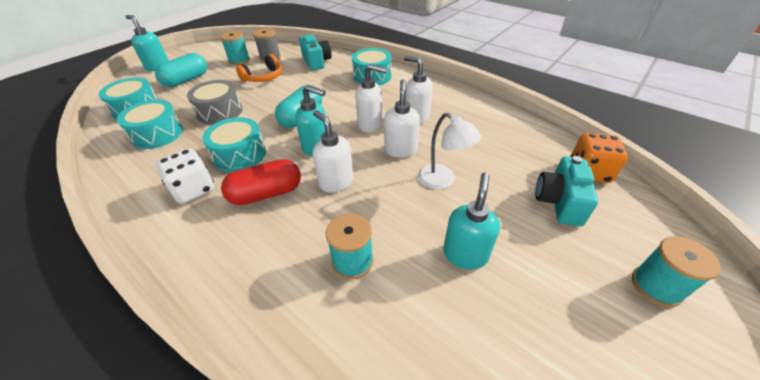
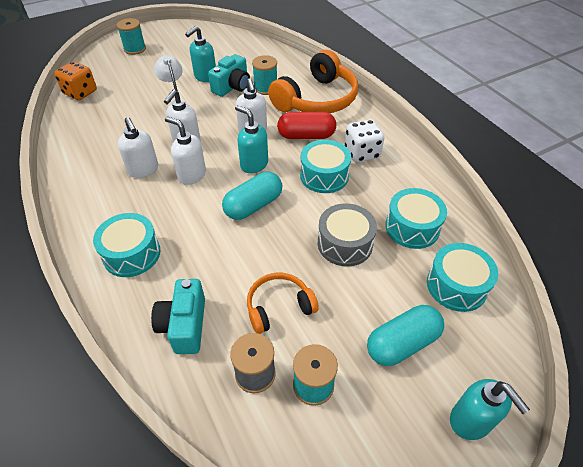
camera: 160 degrees left, 5 degrees up
turquoise camera [535,156,598,227] -> turquoise camera moved to [208,54,250,97]
none -> orange headphones [268,50,358,113]

